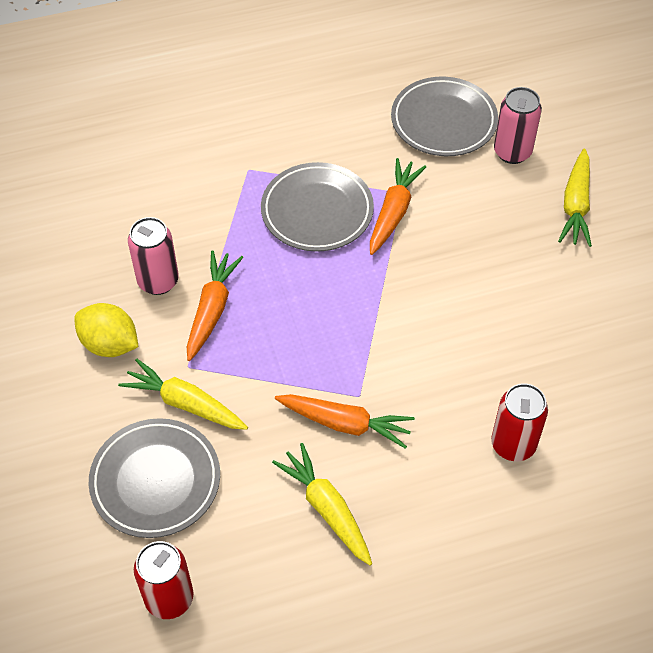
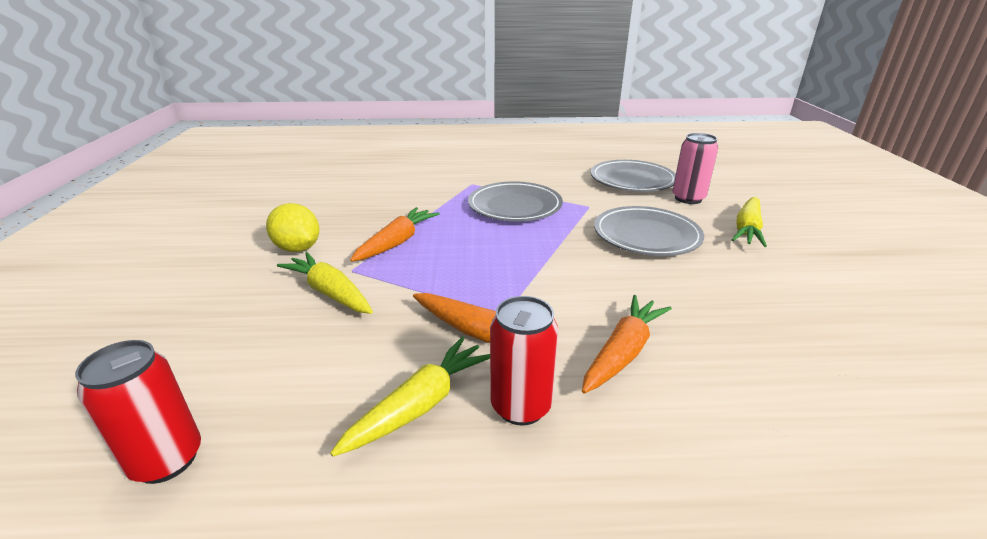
camera: 15 degrees right, 25 degrees down
grey plate [89,418,220,538] -> grey plate moved to [594,206,704,256]
pink can [128,217,179,295] -> none
yellow carrot [272,443,372,566] -> yellow carrot turned 60 degrees clockwise [330,337,490,457]
orange carrot [370,158,426,255] -> orange carrot moved to [582,295,672,393]
red can [491,383,548,461] -> red can moved to [490,296,558,426]

